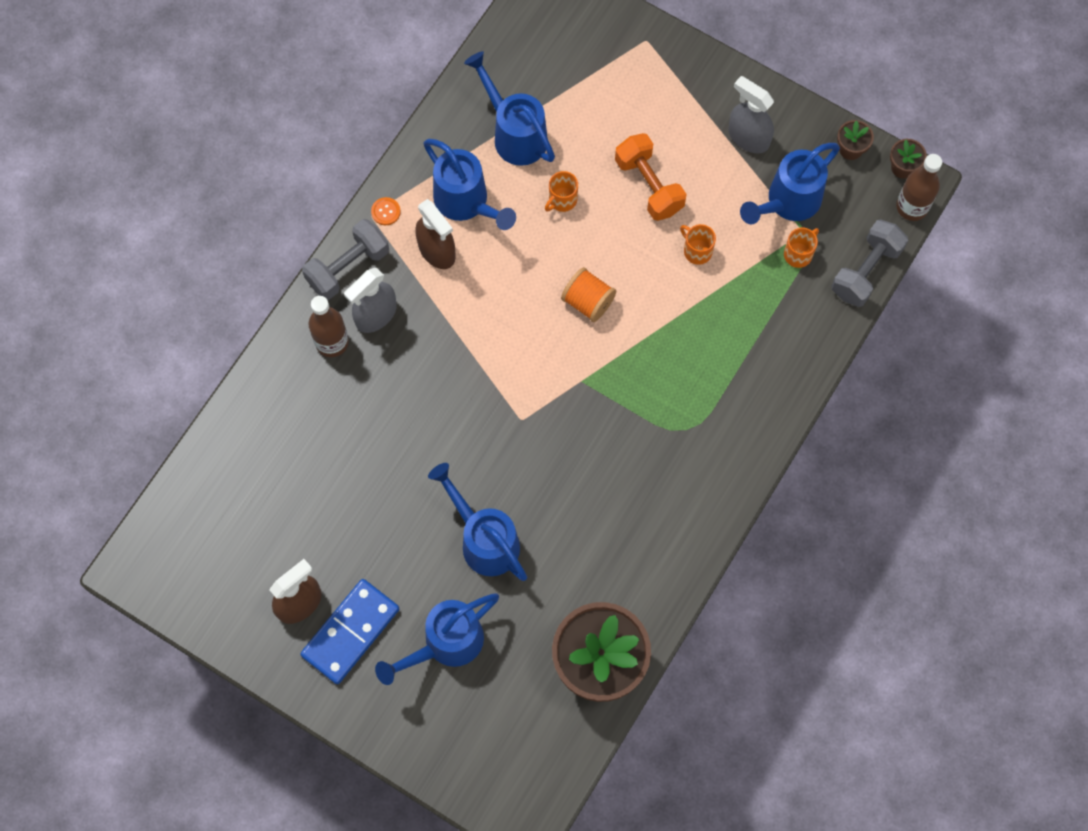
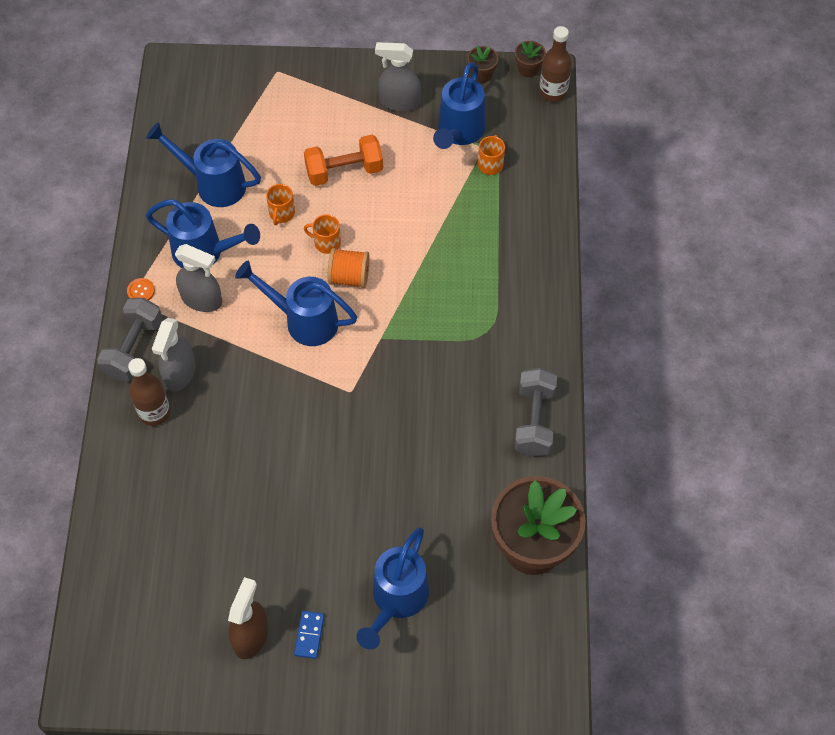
camera: 30 degrees left, 10 degrees down
blue domino [300,579,399,684] -> blue domino [294,611,324,659], size x0.48
brown spray bottle [415,199,456,269] -> grey spray bottle [175,244,222,312]
blue watering can [428,463,527,581] -> blue watering can moved to [235,261,357,346]
orange dumbbell [615,133,686,221] -> orange dumbbell turned 45 degrees counterclockwise [304,135,383,186]
orange mug [680,224,716,265] -> orange mug moved to [304,214,341,254]
grey dumbbell [832,220,908,307] -> grey dumbbell moved to [514,368,557,456]

